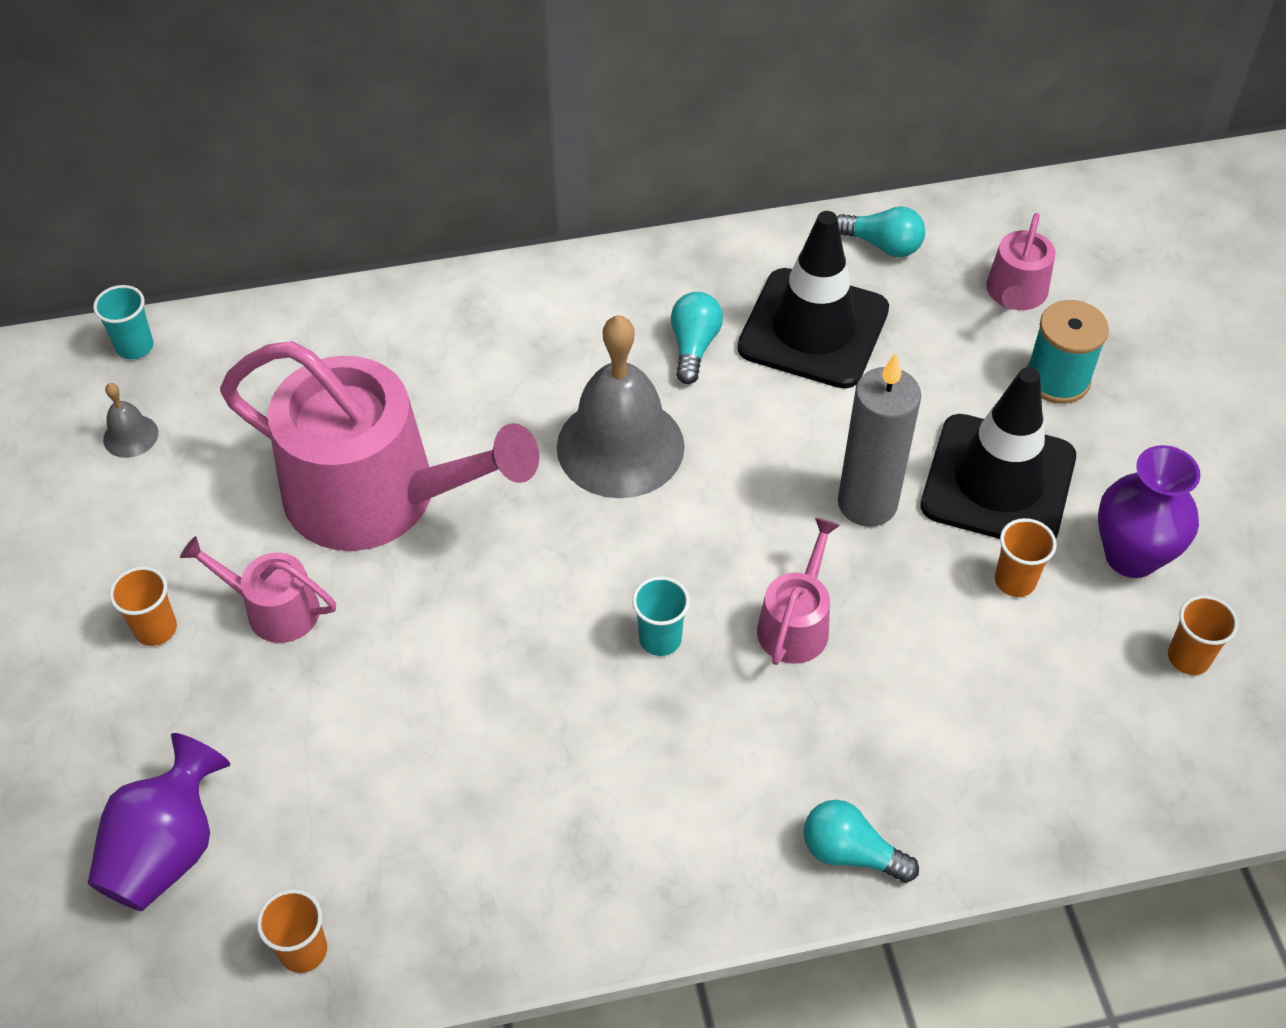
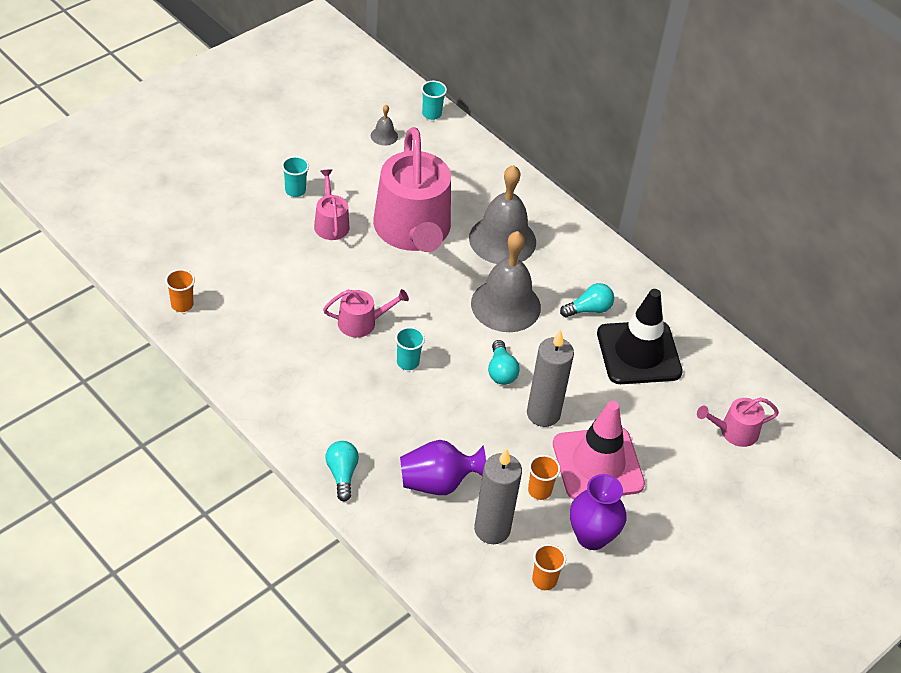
camera: 55 degrees right, 5 degrees down
purple vase [88,733,230,911] -> purple vase moved to [400,440,486,495]
orange cup [109,566,177,646] -> turquoise cup [282,156,309,197]
pink watering can [757,518,840,665] -> pink watering can moved to [323,289,409,338]
turquoise light bulb [837,206,925,257] -> turquoise light bulb moved to [488,340,520,385]
black traffic cone [920,367,1076,539] -> pink traffic cone [553,401,645,500]
turquoise spool [1027,300,1109,404] -> none
none -> grey bell [469,165,536,264]
none -> grey candle [474,448,522,544]

